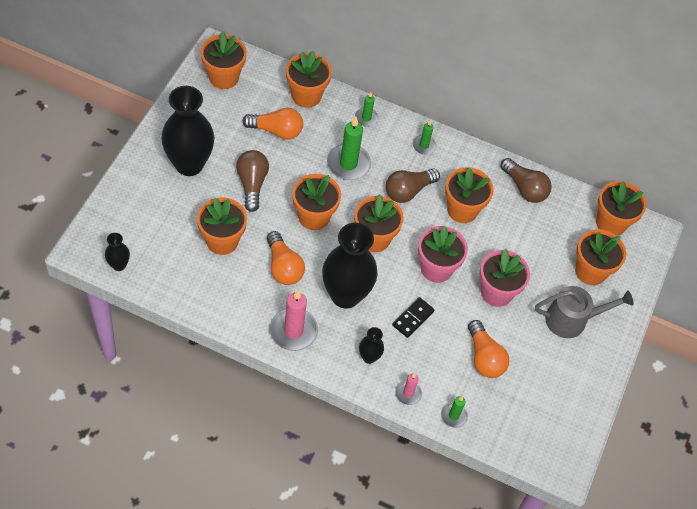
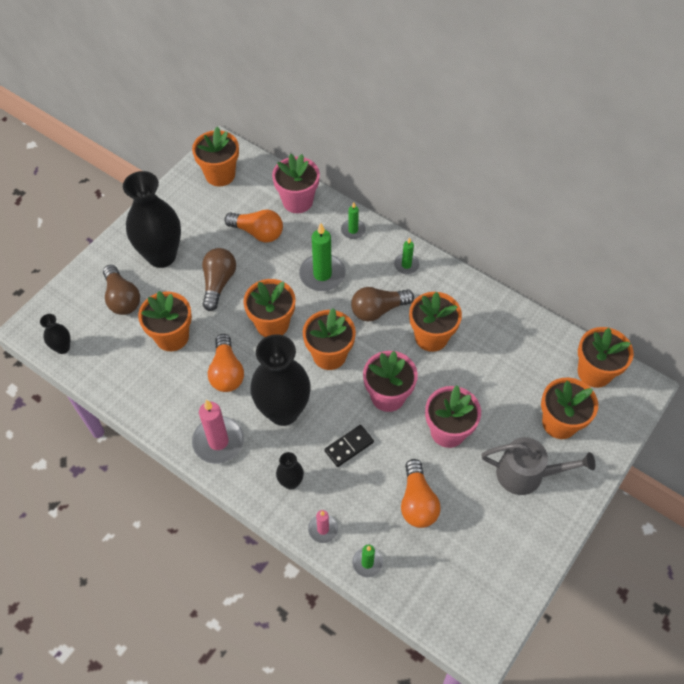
camera: 20 degrees right, 0 degrees up
orange flower pot [286,51,332,108] -> pink flower pot [272,154,320,213]
brown light bulb [501,158,552,203] -> brown light bulb moved to [103,265,140,315]

